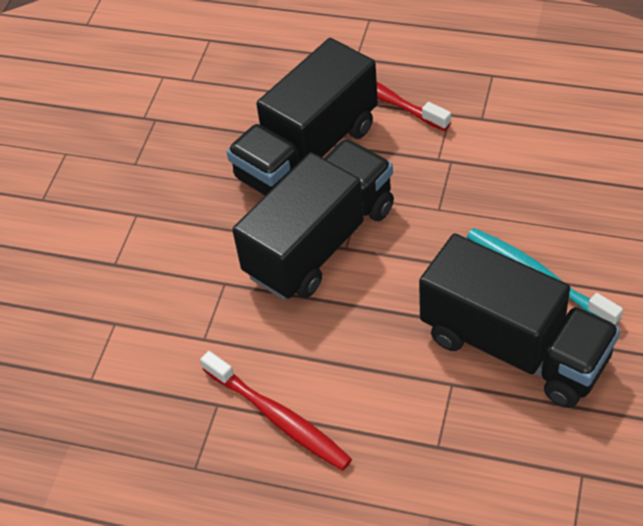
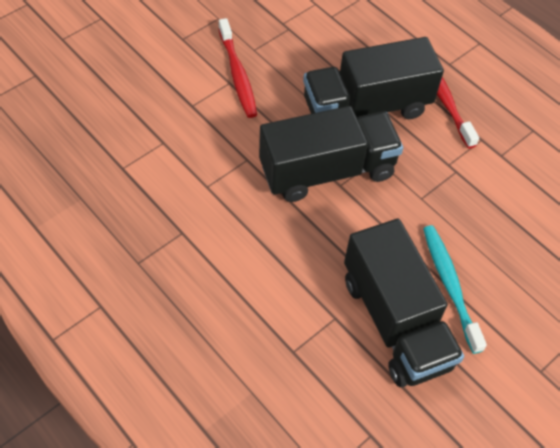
camera: 25 degrees right, 5 degrees up
red toothbrush [200,351,352,471] -> red toothbrush moved to [218,18,257,118]

